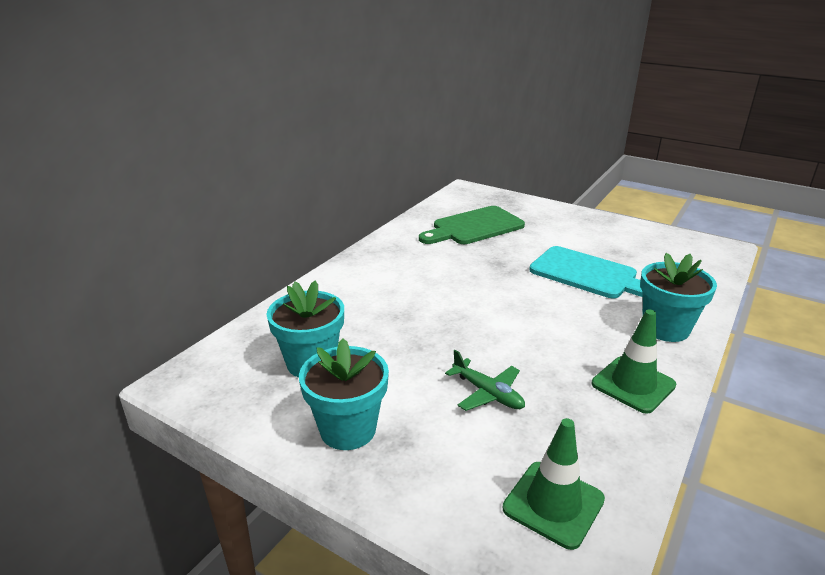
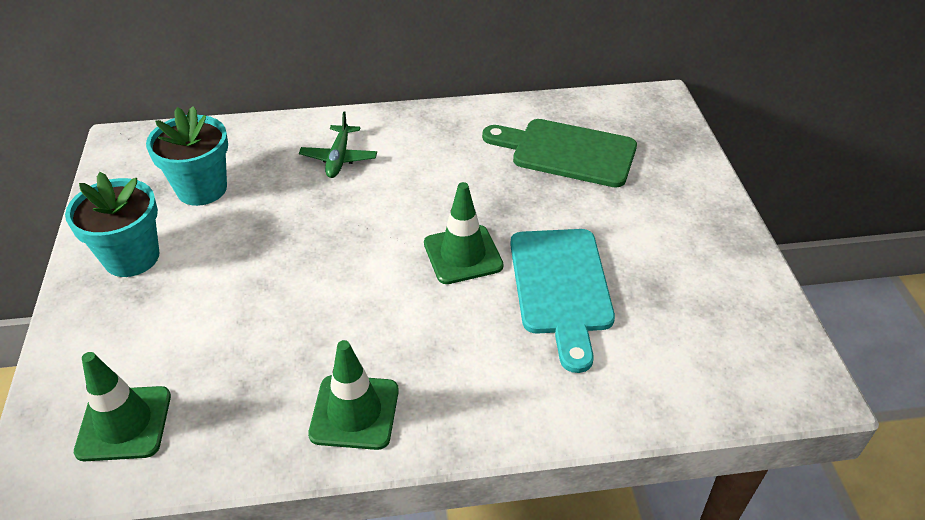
camera: 50 degrees right, 15 degrees up
green plane [445,350,525,411] -> green plane moved to [299,111,377,178]
turquoise flower pot [640,253,717,342] -> none
none -> green traffic cone [424,182,504,284]

